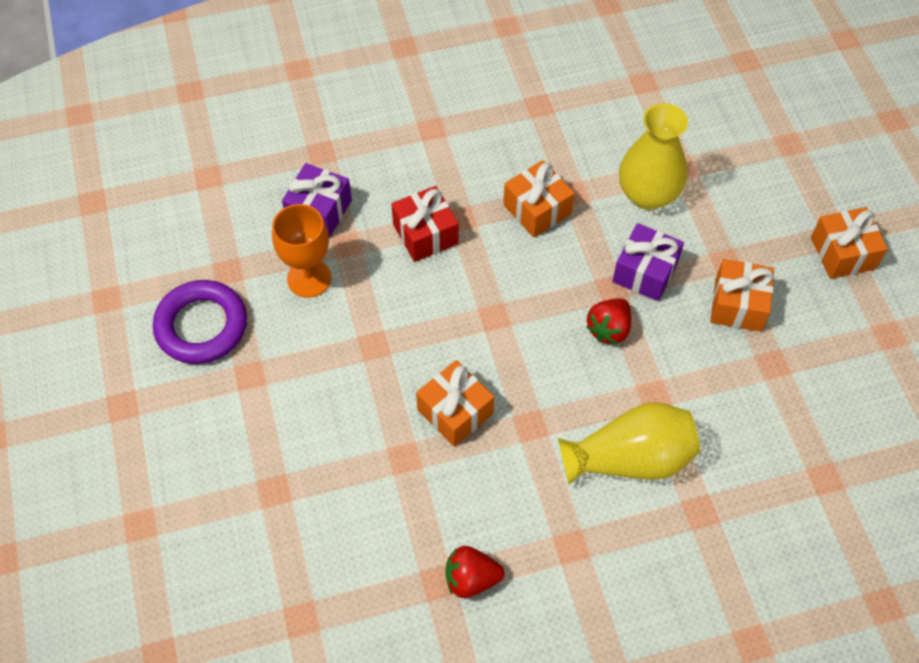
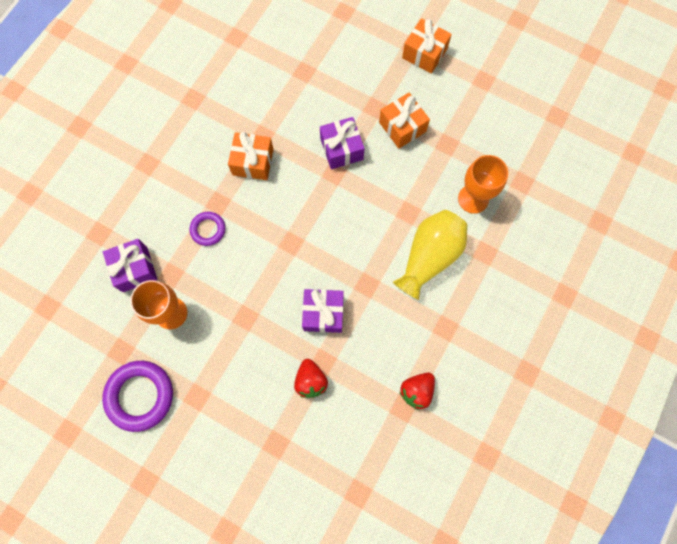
camera: 45 degrees left, 15 degrees up
red gift [391,186,459,262] -> purple ring [190,212,225,246]
orange gift [416,360,494,447] -> purple gift [302,289,344,333]
red strawberry [586,298,631,344] -> red strawberry moved to [294,359,328,398]
yellow vase [619,103,688,210] -> none
none -> orange goblet [458,155,508,214]

